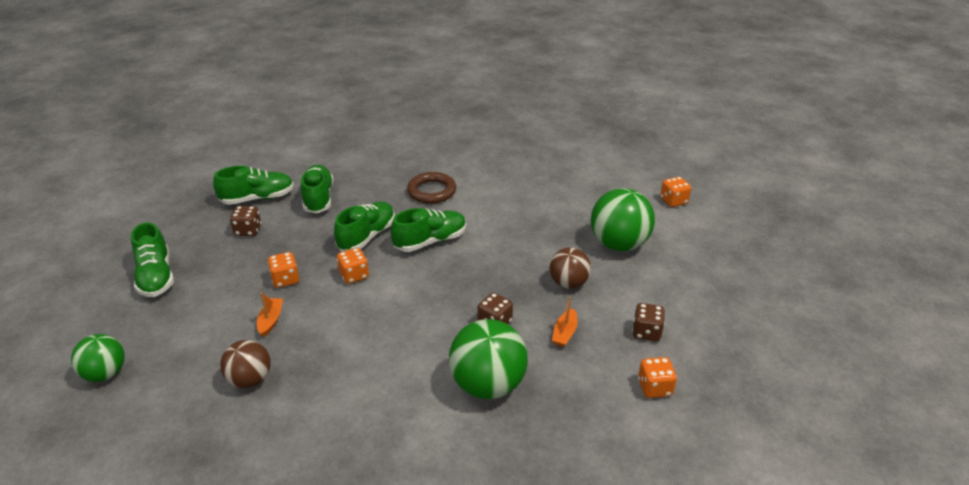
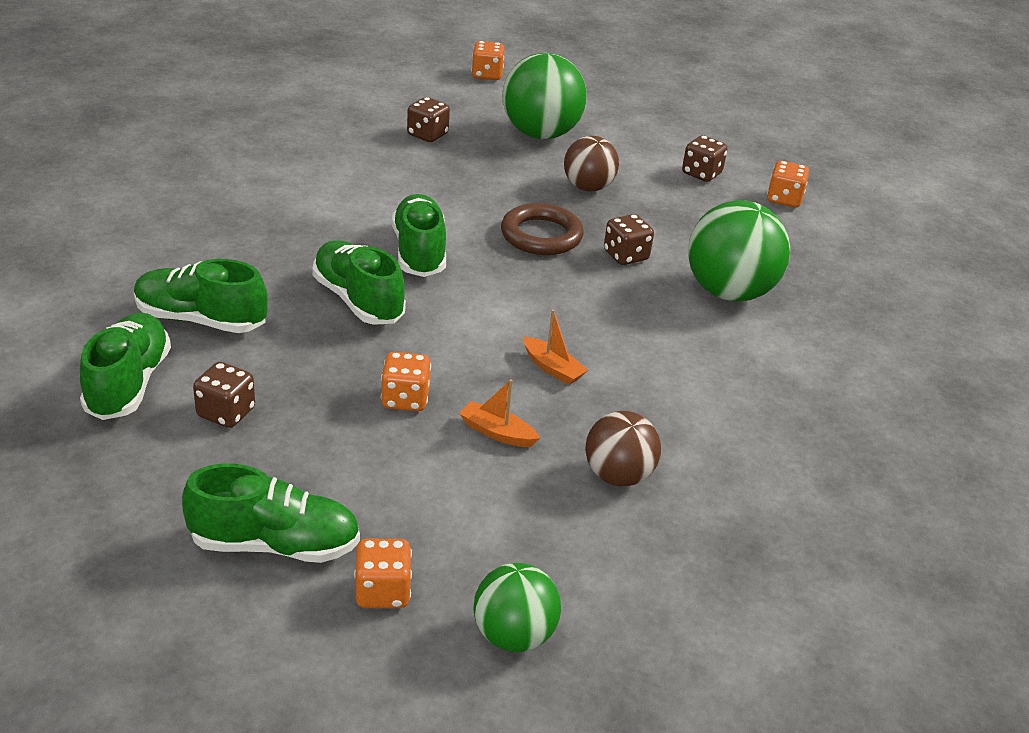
camera: 70 degrees left, 0 degrees up
orange dice [337,248,369,284] -> orange dice moved to [354,539,412,608]
brown ring [407,172,456,204] -> brown ring moved to [501,203,584,255]
orange boat [552,297,578,347] -> orange boat moved to [523,309,588,385]
none -> brown dice [407,97,450,142]

